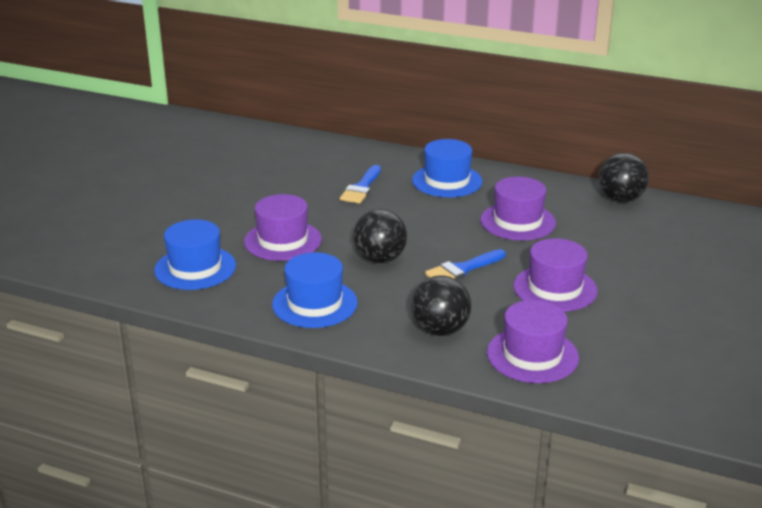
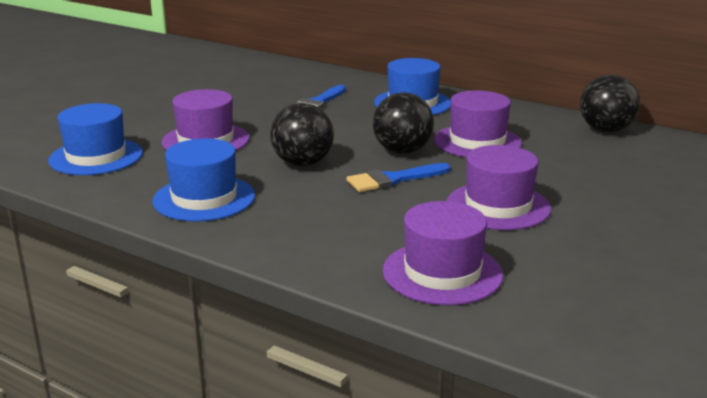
camera: 10 degrees right, 5 degrees down
black ball [411,275,472,336] -> black ball moved to [373,92,434,154]

